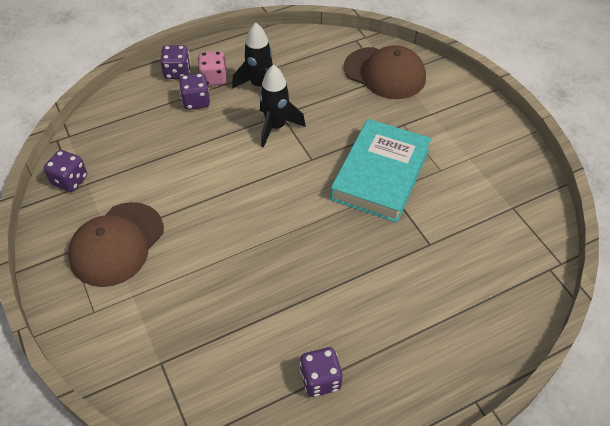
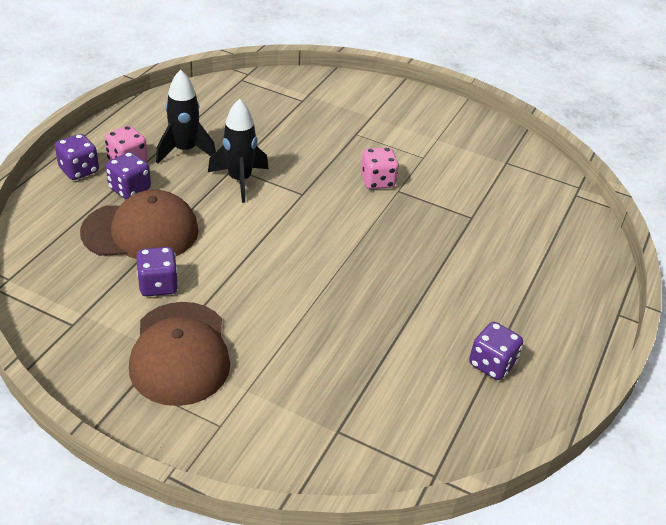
camera: 40 degrees left, 10 degrees down
purple dice [44,150,87,192] -> purple dice moved to [136,247,178,296]
turquoise book [330,119,432,223] -> pink dice [361,147,399,189]
brown cap [344,45,426,99] -> brown cap moved to [80,190,199,259]

